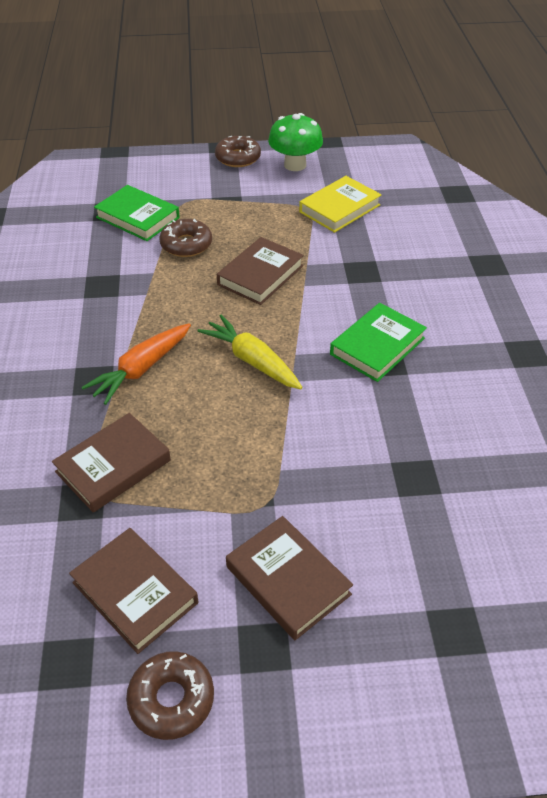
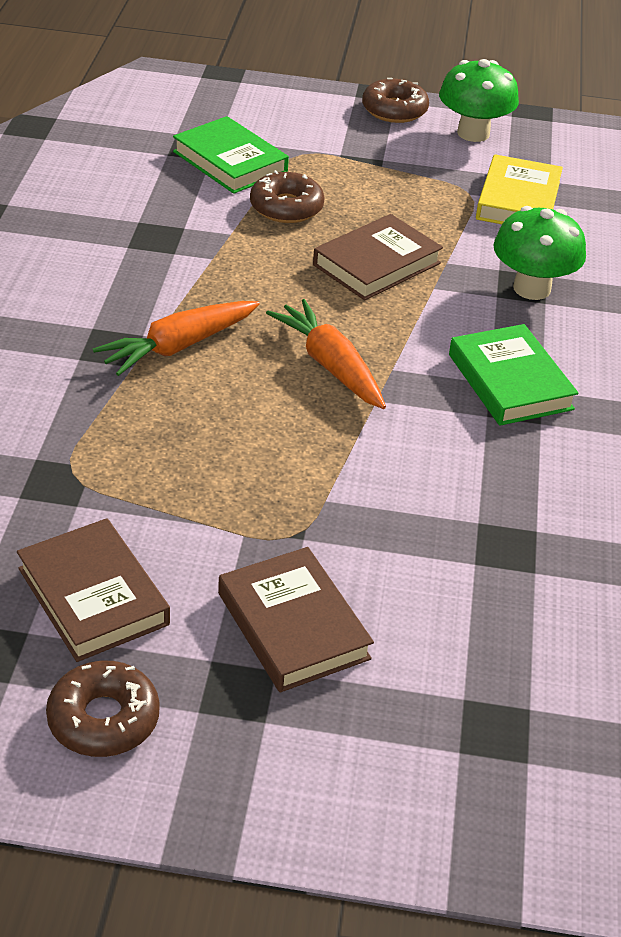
camera: 10 degrees right, 5 degrees down
brown book [52,413,171,512] -> none
yellow carrot [197,315,303,389] -> orange carrot [266,299,386,409]
yellow book [299,176,382,233] -> yellow book turned 45 degrees counterclockwise [476,154,563,224]
green book [330,303,427,382] -> green book turned 75 degrees counterclockwise [449,324,579,426]
none -> green mushroom [493,206,586,300]

